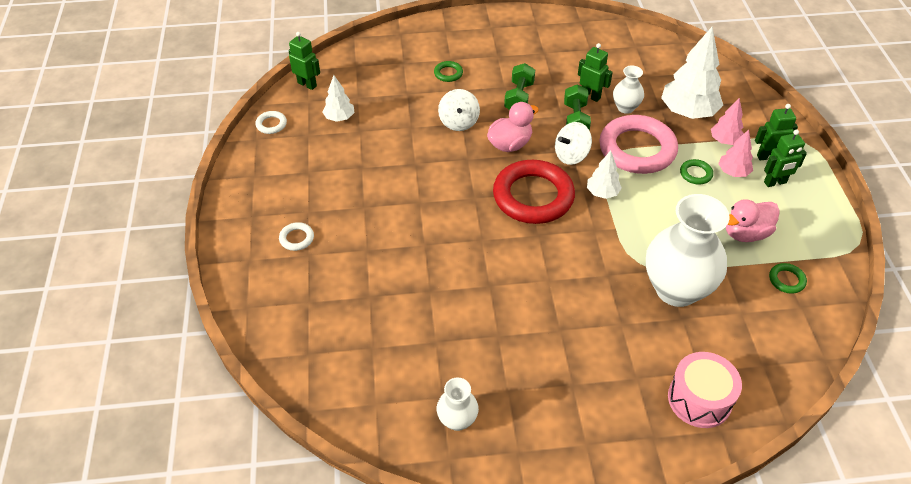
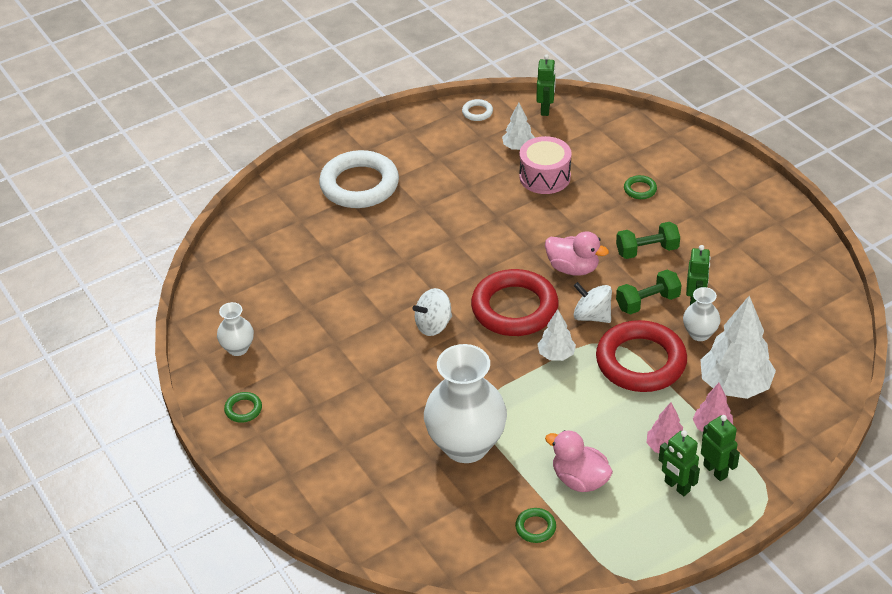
camera: 65 degrees right, 5 degrees down
white ring [279,222,314,251] -> white ring [319,150,399,208], size x2.44
white spinning top [438,89,480,131] -> white spinning top moved to [412,288,452,336]
pink ring [599,115,678,174] -> red ring [596,320,687,392]
pink drum [668,352,742,428] -> pink drum moved to [519,136,572,194]
green ring [680,159,713,185] -> green ring moved to [224,392,262,423]

